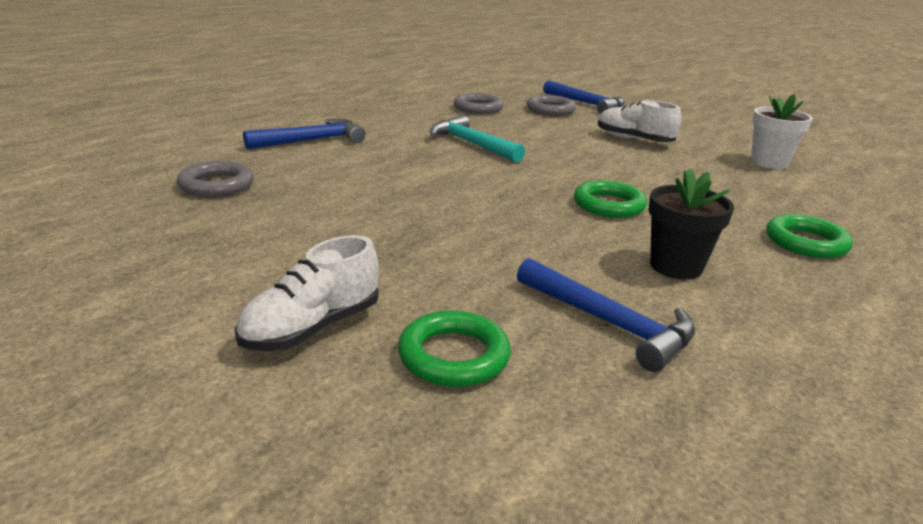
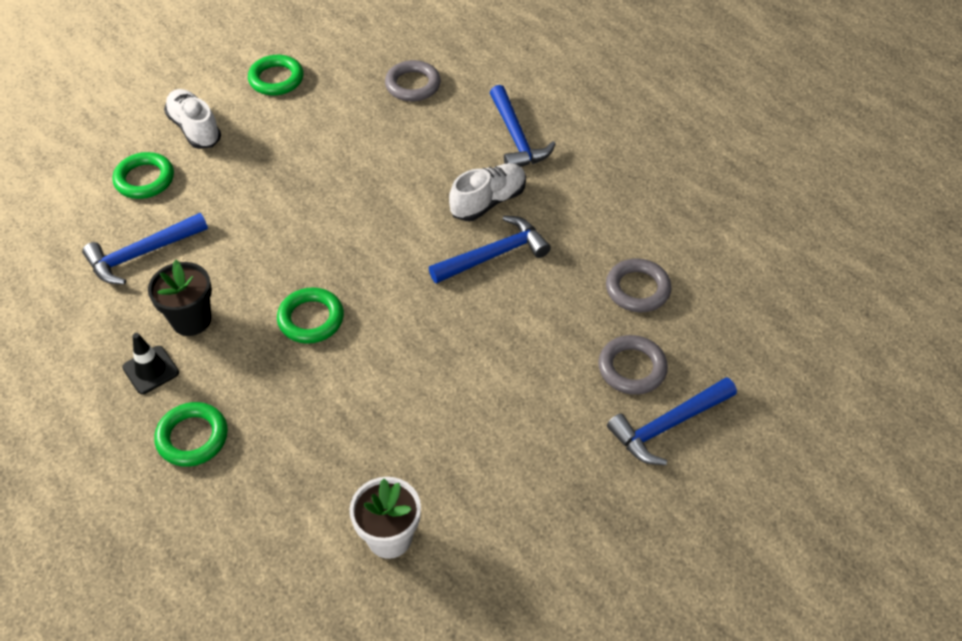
camera: 105 degrees right, 25 degrees up
turquoise hammer [429,115,525,163] -> blue hammer [429,216,551,284]
white shoe [598,100,681,142] -> white shoe moved to [449,163,526,221]
none -> black traffic cone [122,333,179,394]
none -> green ring [248,55,304,96]

